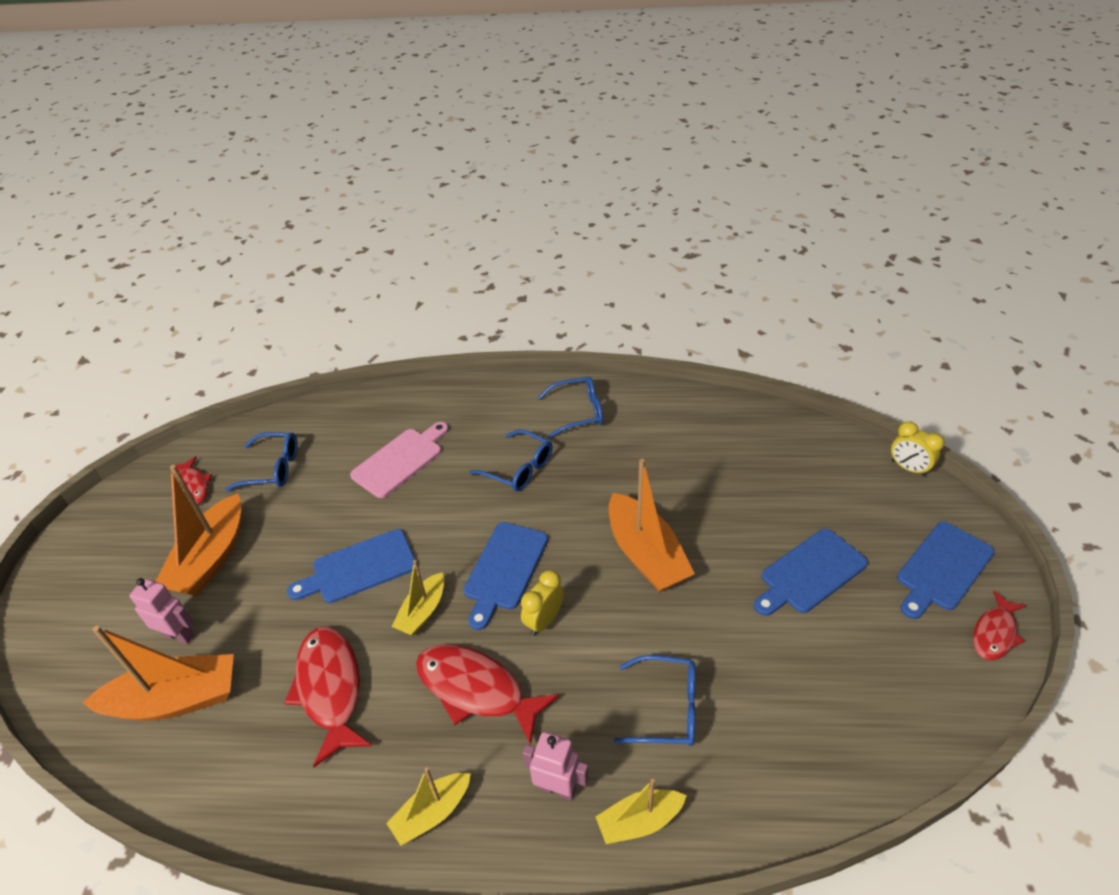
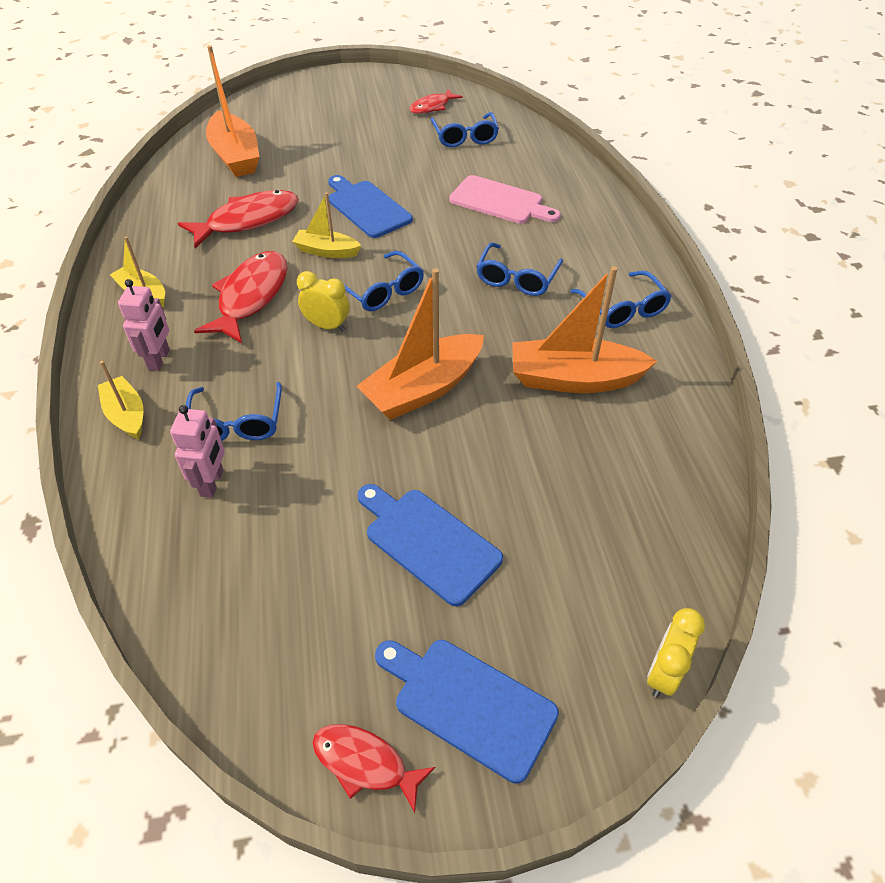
camera: 75 degrees right, 5 degrees up
pink robot [129,578,195,644] -> pink robot moved to [170,405,225,498]
orange boat [155,465,242,596] -> orange boat moved to [512,266,657,393]
blue cutting board [463,522,548,630] -> blue glasses [344,251,424,311]

